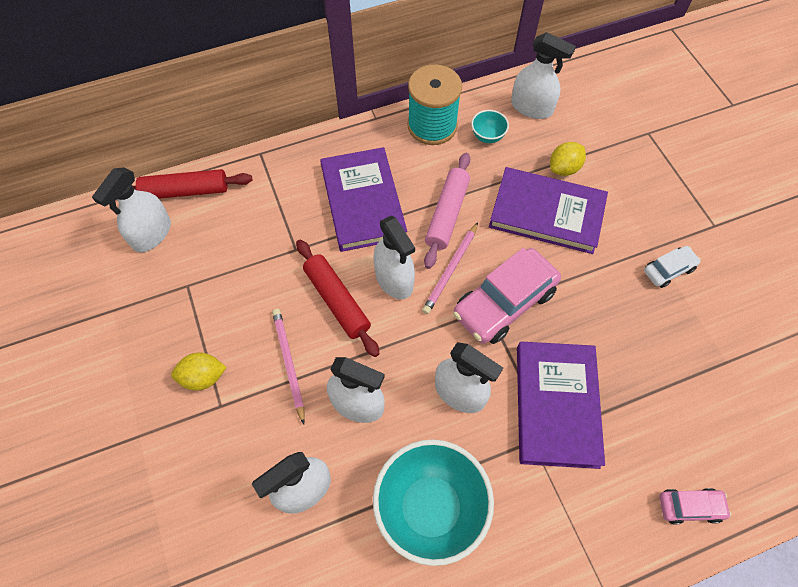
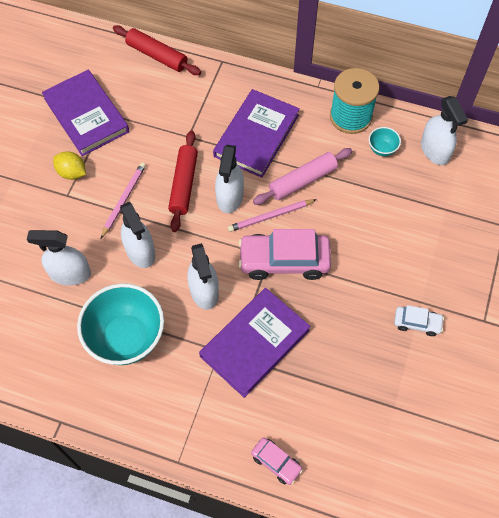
camera: 40 degrees right, 0 degrees up
white spray bottle [92,167,171,252] -> none
purple book [489,167,608,254] -> purple book moved to [42,70,129,156]
yellow lemon [550,142,586,176] -> none

